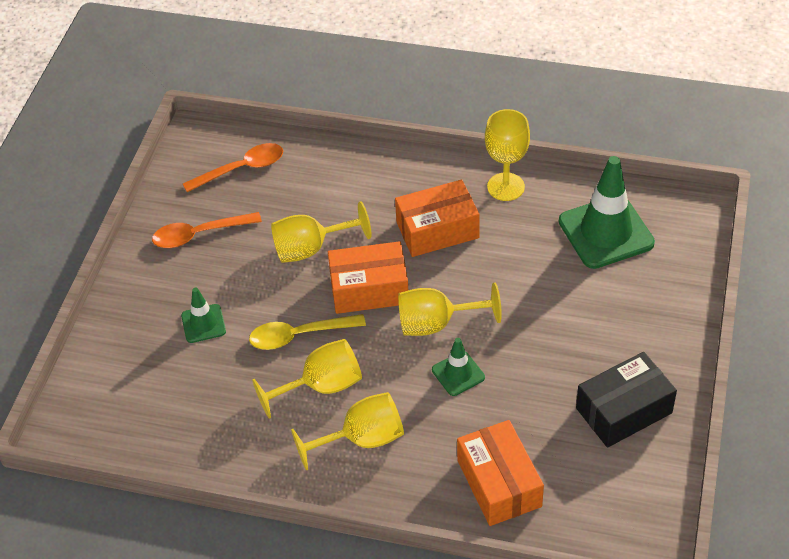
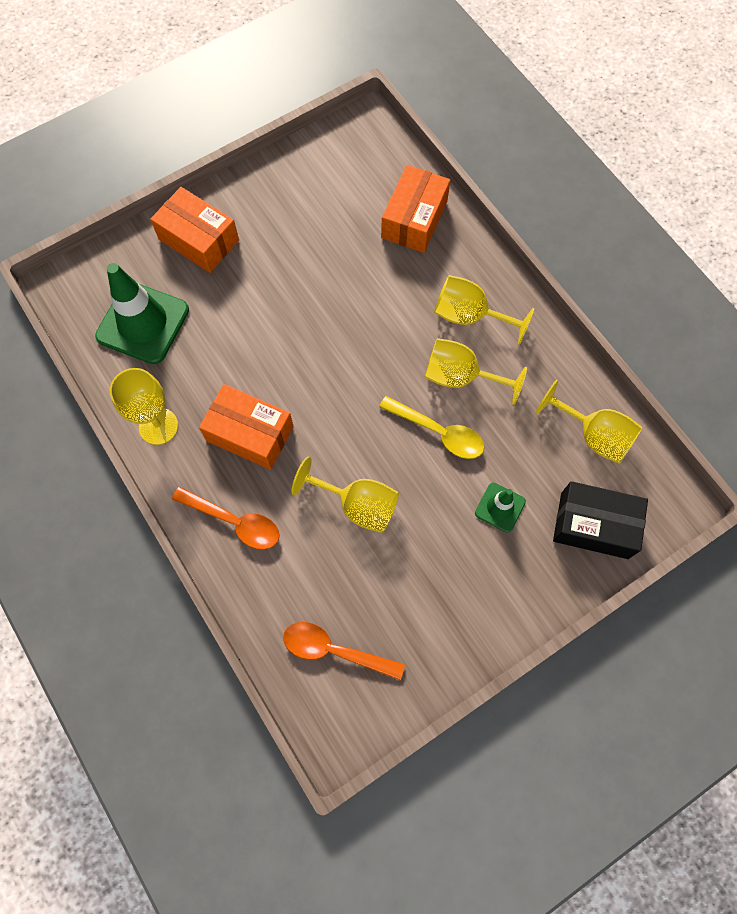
camera: 140 degrees left, 20 degrees up
orange spoon [152,212,262,248] -> orange spoon moved to [172,486,280,550]
orange box [328,241,408,314] -> orange box moved to [150,187,239,273]
yellow goblet [398,283,502,336] -> yellow goblet moved to [536,380,643,464]
green traffic cone [432,338,485,396] -> none
black box [576,352,677,448] -> black box moved to [553,481,648,559]

